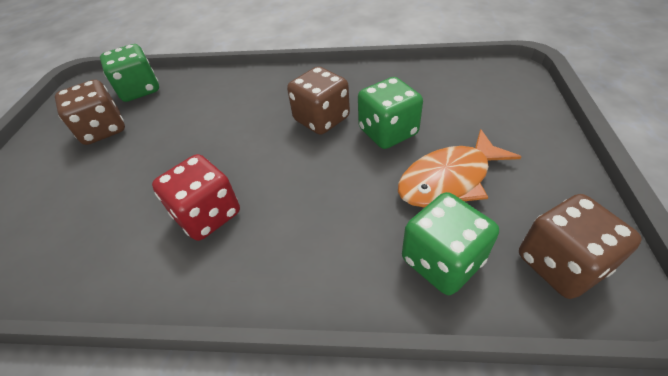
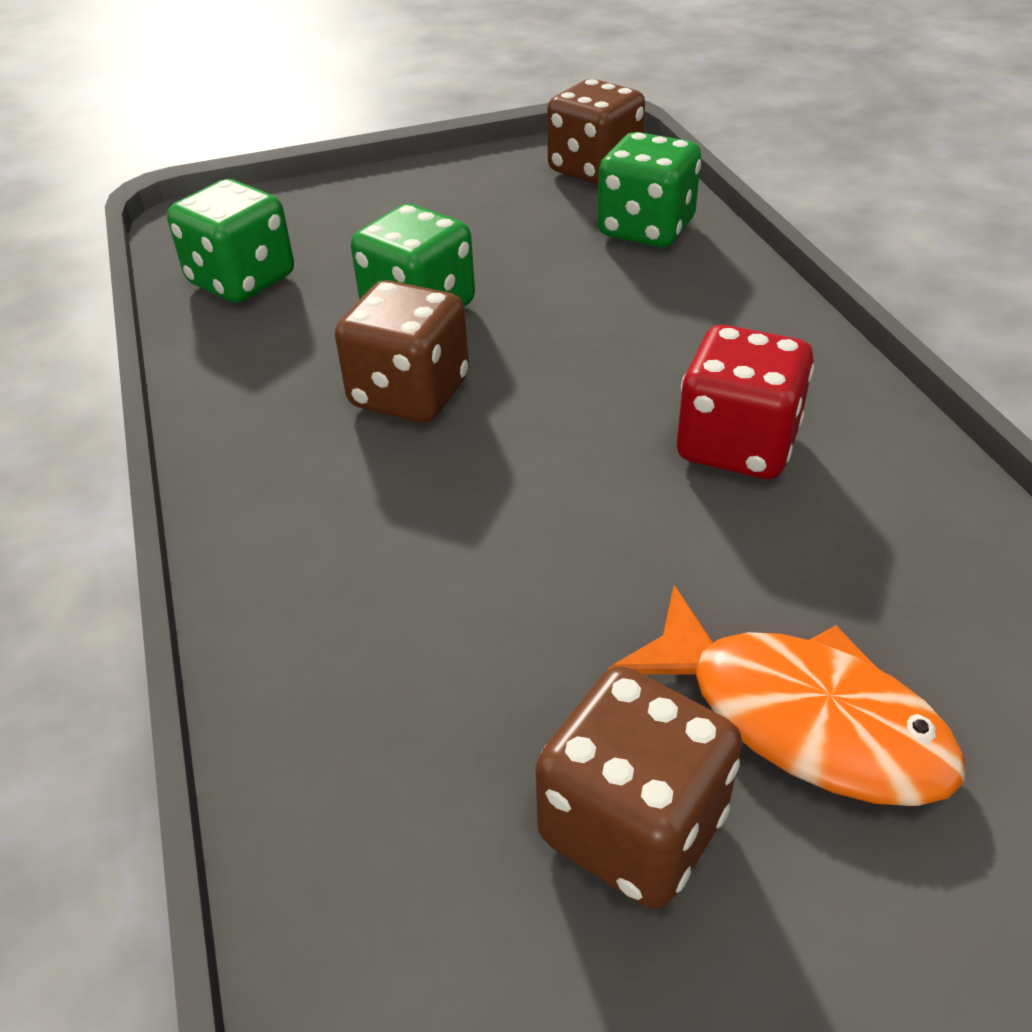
camera: 115 degrees left, 5 degrees down
green dice [100,44,159,102] -> green dice moved to [167,179,294,303]
orange fish [398,129,521,207] -> orange fish moved to [608,585,966,806]

